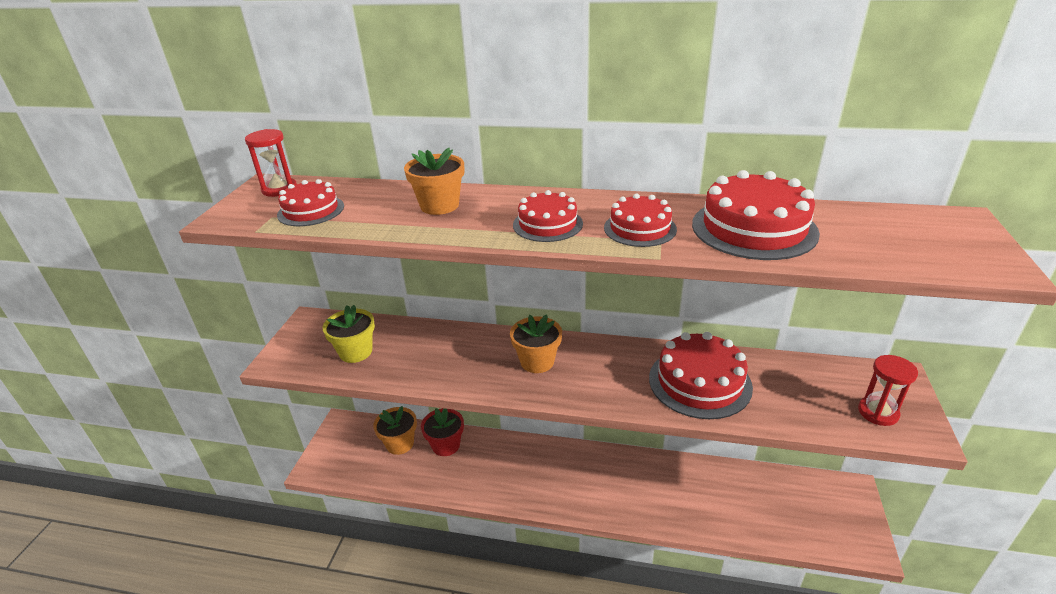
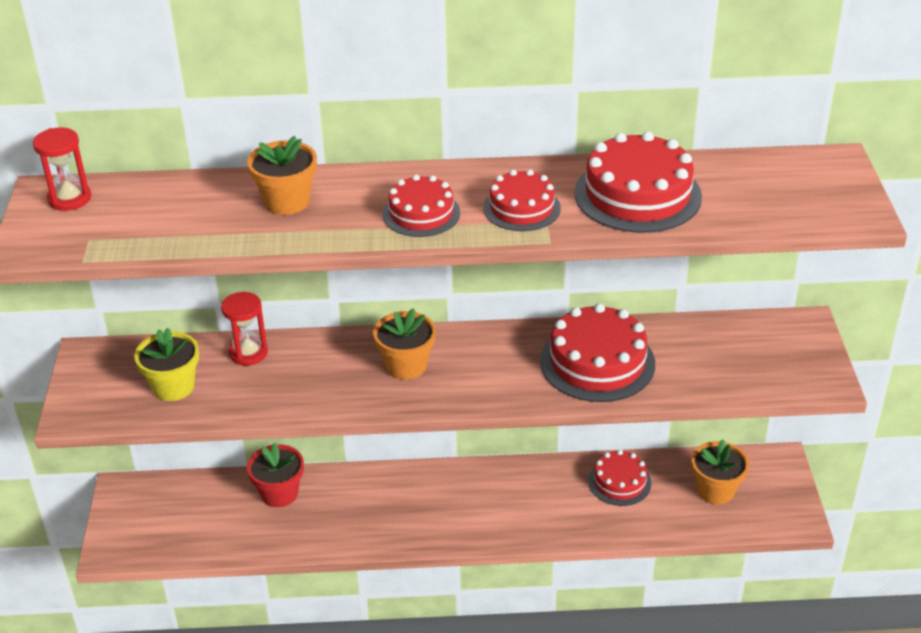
camera: 15 degrees left, 5 degrees up
red cake [277,179,344,226] -> red cake moved to [588,450,651,506]
orange flower pot [373,406,417,455] -> orange flower pot moved to [691,439,749,504]
red hourglass [858,355,918,426] -> red hourglass moved to [221,292,268,365]

